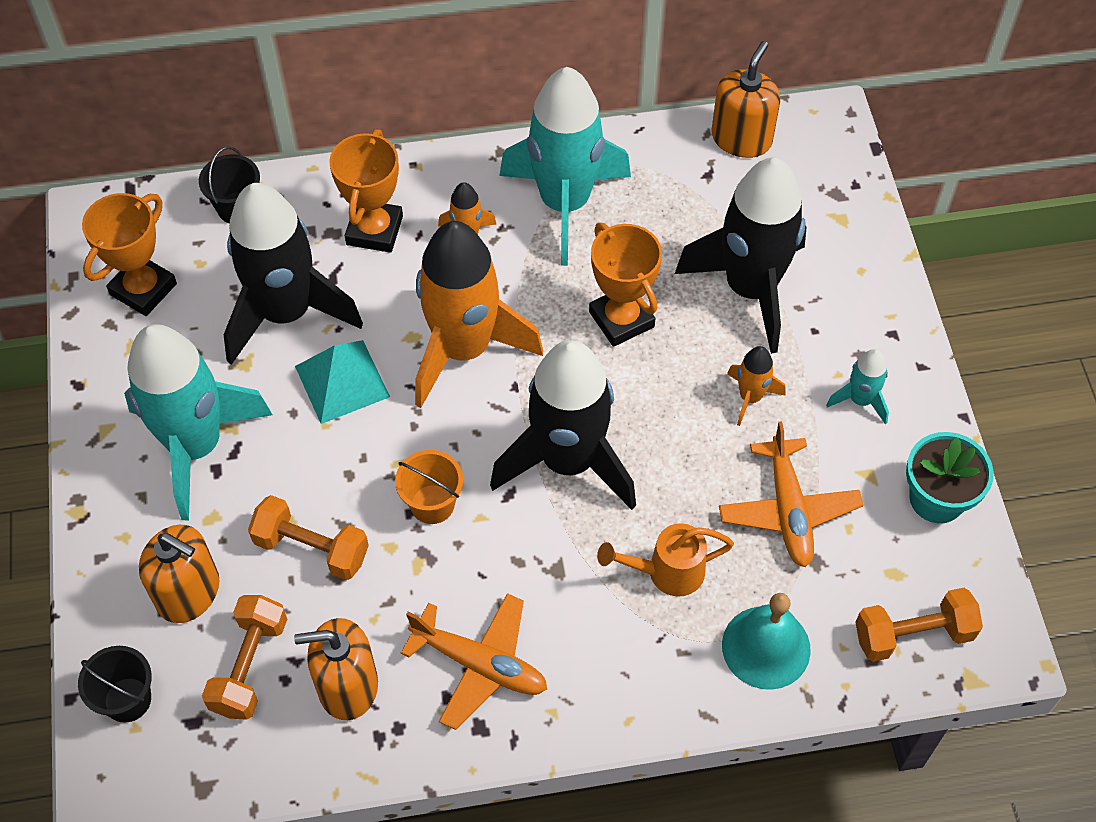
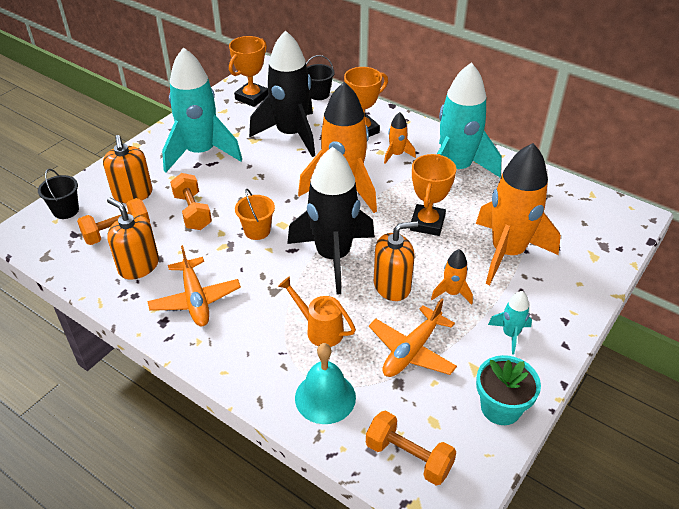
camera: 45 degrees right, 15 degrees down
orange trophy [82,193,177,316] -> orange trophy turned 45 degrees counterclockwise [229,36,268,107]
turquoise pyramid [295,340,390,424] -> none
black rocket [675,157,807,354] -> orange rocket [476,143,561,285]
orange soap dispenser [712,41,780,158] -> orange soap dispenser moved to [374,221,418,301]

